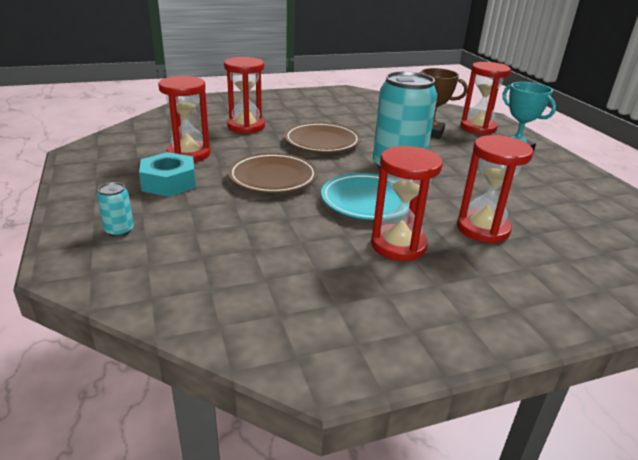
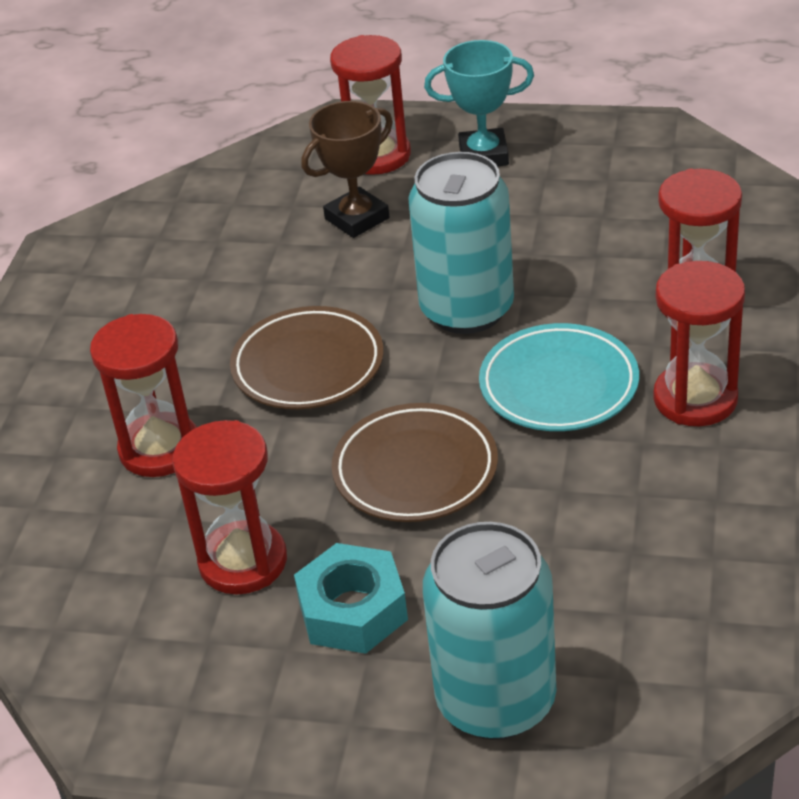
camera: 55 degrees left, 10 degrees up
turquoise can [97,182,134,237] -> turquoise can [423,522,556,740], size x2.41

